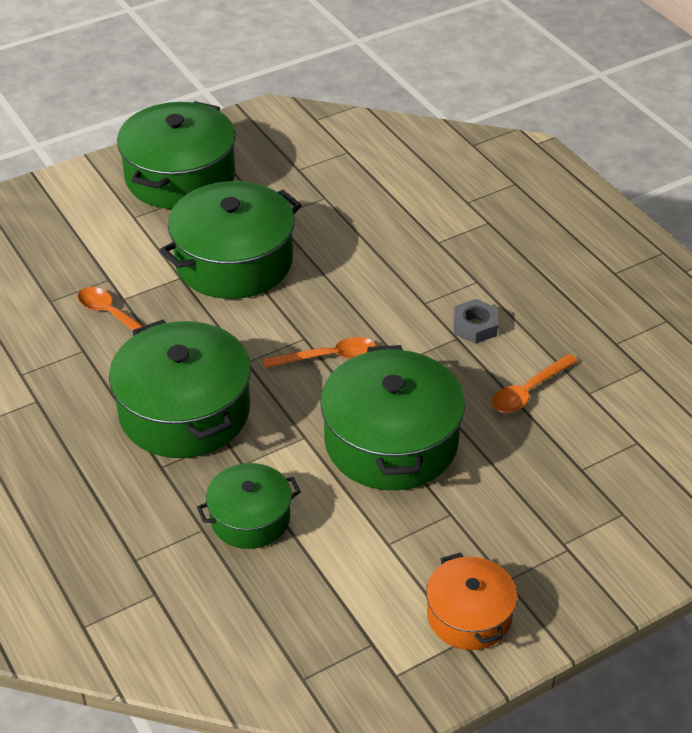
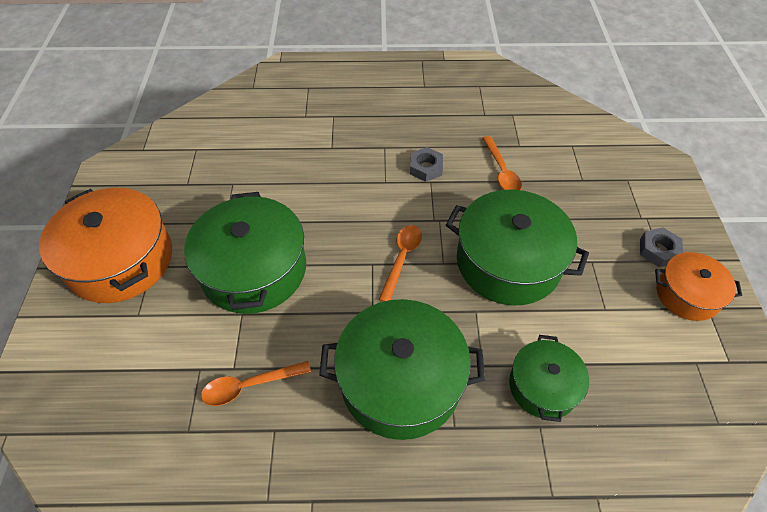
camera: 60 degrees left, 10 degrees up
green pot [117,101,236,209] -> orange pot [39,188,172,303]
none -> grey nut [640,227,683,267]

